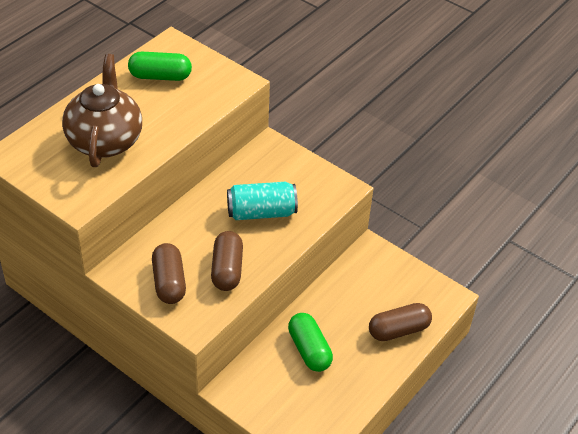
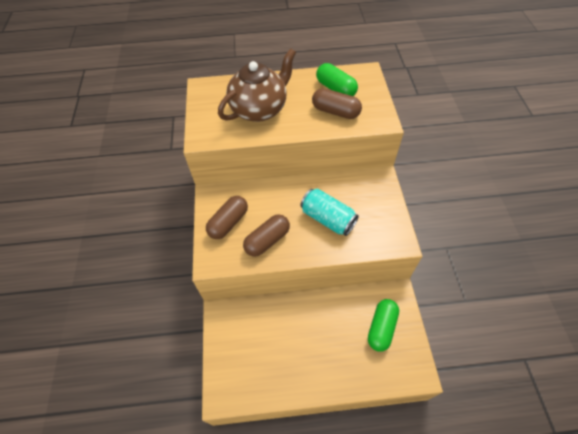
camera: 50 degrees right, 10 degrees up
green capsule [288,313,333,372] -> green capsule moved to [368,299,399,352]
brown capsule [369,303,432,341] -> brown capsule moved to [312,88,362,119]

